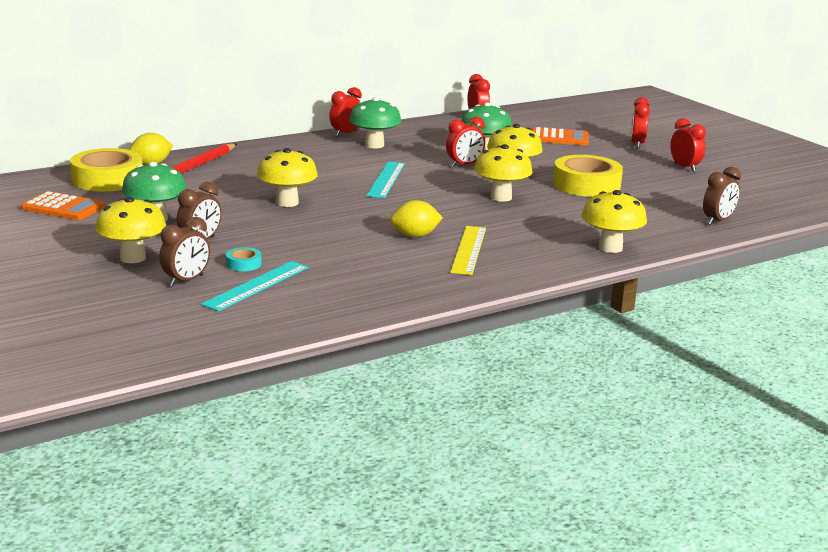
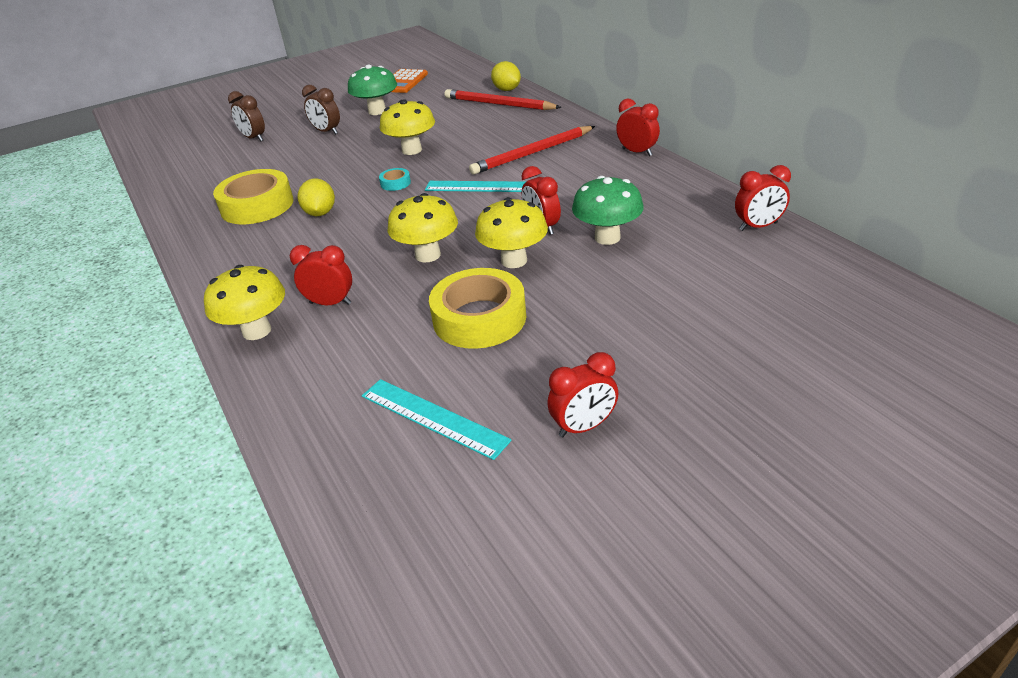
camera: 95 degrees right, 15 degrees up
yellow tape [70,148,143,191] -> yellow tape moved to [213,169,293,224]
yellow mushroom [95,197,166,263] -> none
turquoise ruler [201,261,308,312] -> turquoise ruler moved to [362,379,512,460]
turquoise tape [226,247,262,271] -> turquoise tape moved to [379,168,411,191]
green mushroom [349,97,401,149] -> none
yellow ruler [450,226,486,275] -> none
orange calculator [531,127,589,145] -> none
red clock [631,97,650,148] -> red clock moved to [290,245,352,305]
brown clock [703,167,741,225] -> none
none -> red pencil [469,126,595,175]

